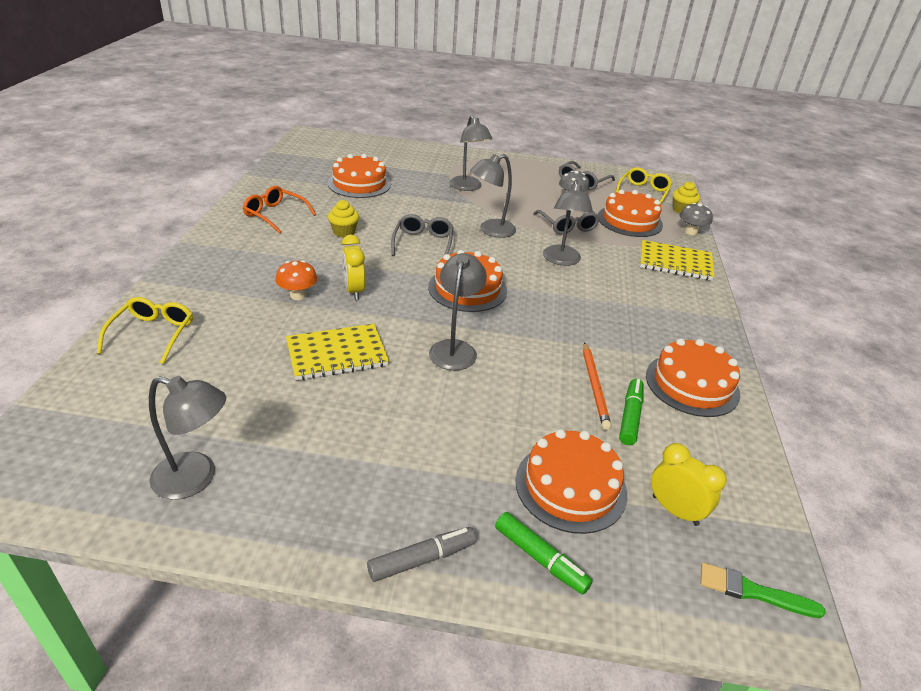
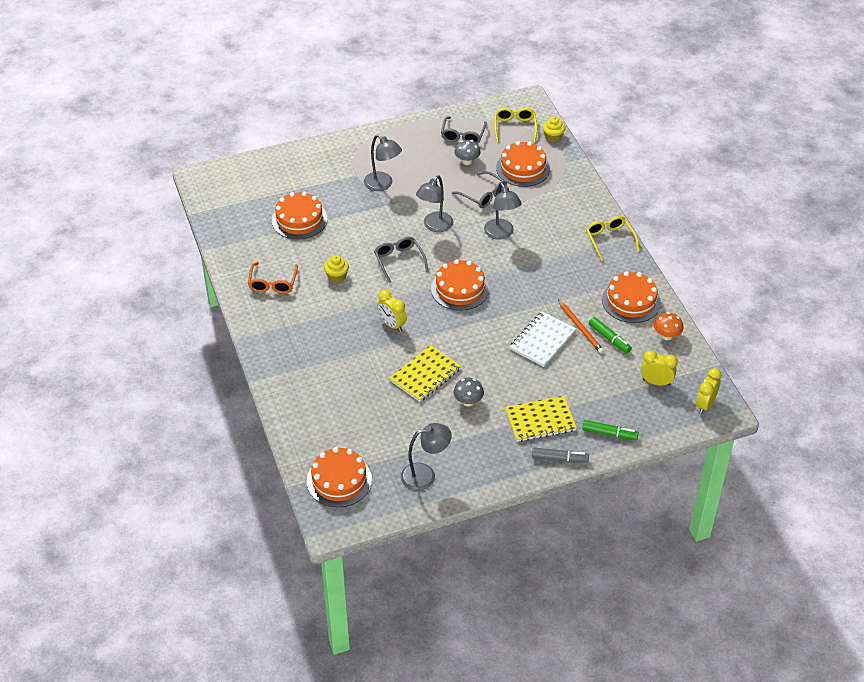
camera: 25 degrees left, 10 degrees up
yellow glasses [97,297,193,364] -> yellow glasses moved to [586,216,640,261]
orange glasses [243,186,316,234] -> orange glasses turned 90 degrees counterclockwise [248,262,298,294]
orange mushroom [276,260,317,300] -> orange mushroom moved to [654,312,683,340]
grey marker [367,527,476,582] -> grey marker turned 60 degrees clockwise [532,448,589,463]
grey lamp [429,253,487,371] -> none
orange cake [515,429,627,534] -> orange cake moved to [307,447,372,507]
green marker [619,379,644,445] -> green marker turned 150 degrees clockwise [589,317,632,354]
yellow notebook [640,240,714,280] -> yellow notebook moved to [505,396,577,442]
grey mushroom [679,203,713,235] -> grey mushroom moved to [454,378,484,407]
green brush [700,563,826,618] -> yellow clock [696,368,722,414]
none -> white notebook [510,311,576,367]

